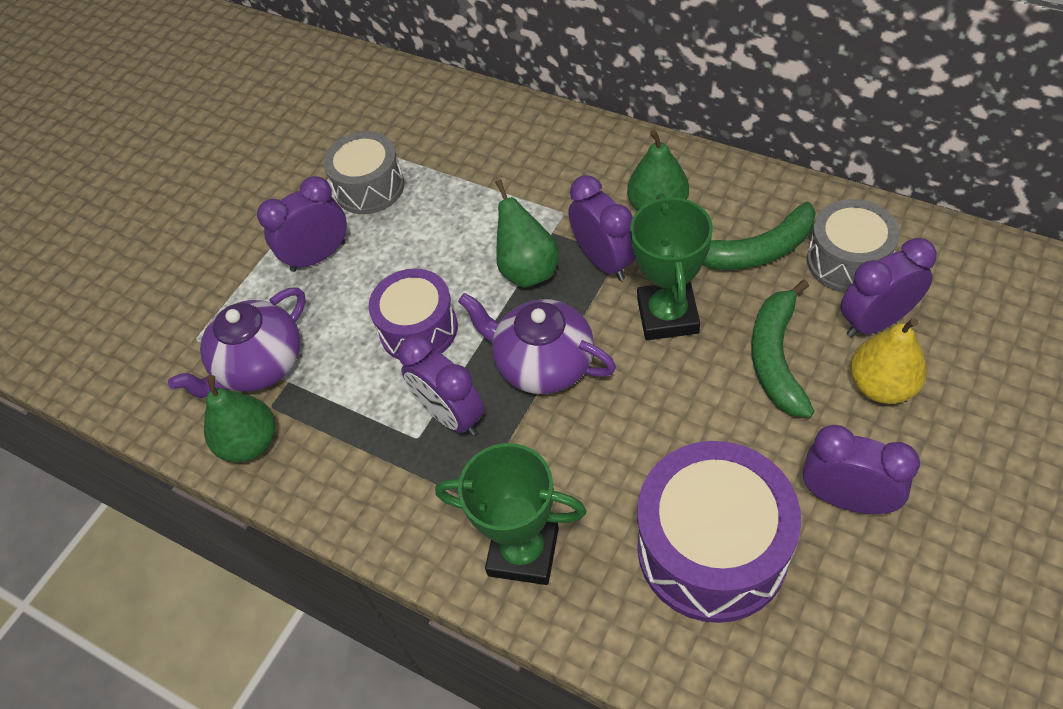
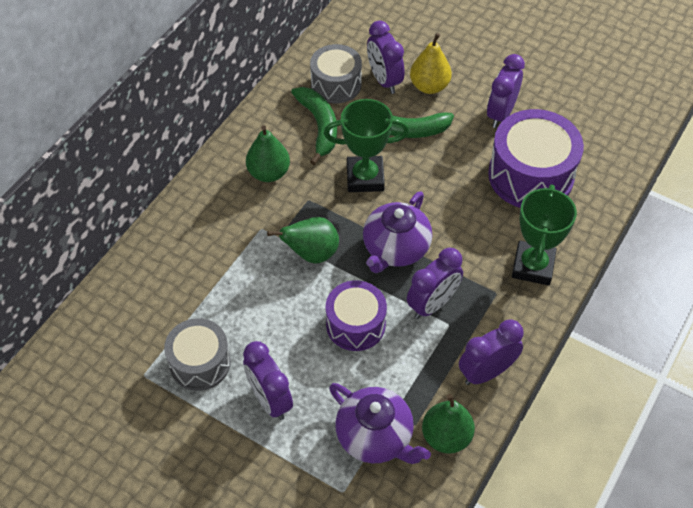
camera: 95 degrees left, 0 degrees up
purple clock [568,175,636,281] -> purple clock moved to [459,319,524,385]

